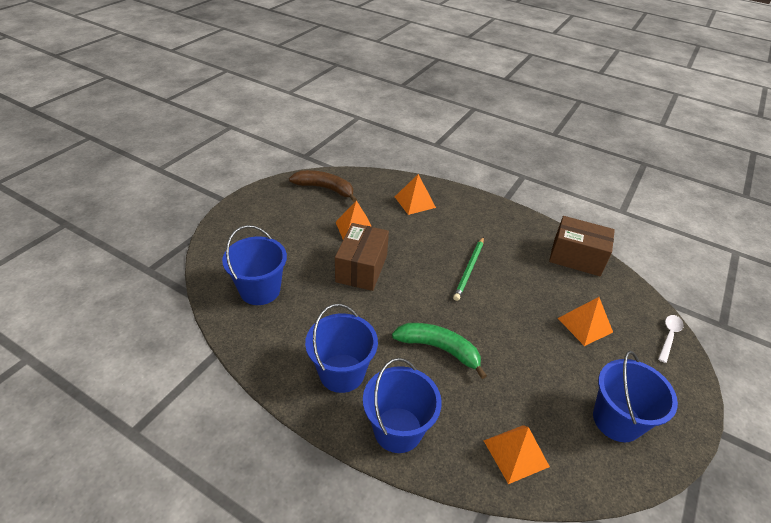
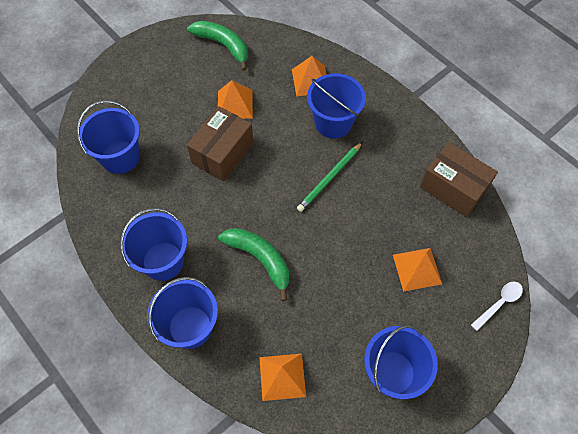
camera: 20 degrees right, 20 degrees up
brown banana [289,170,357,202] -> green banana [187,21,248,71]
none -> blue bucket [307,73,366,139]

